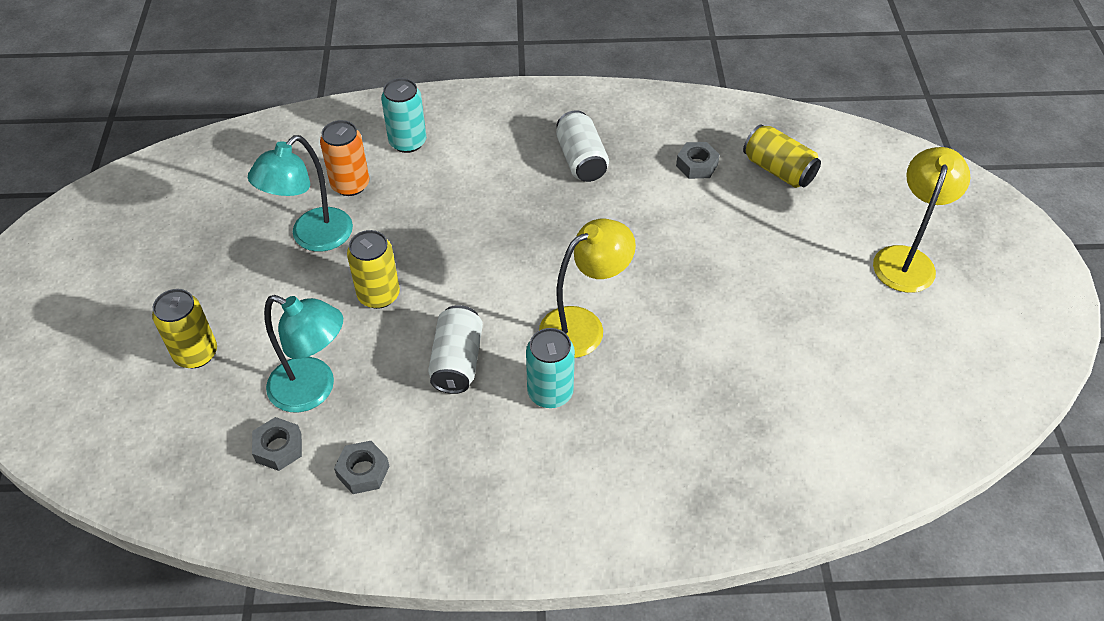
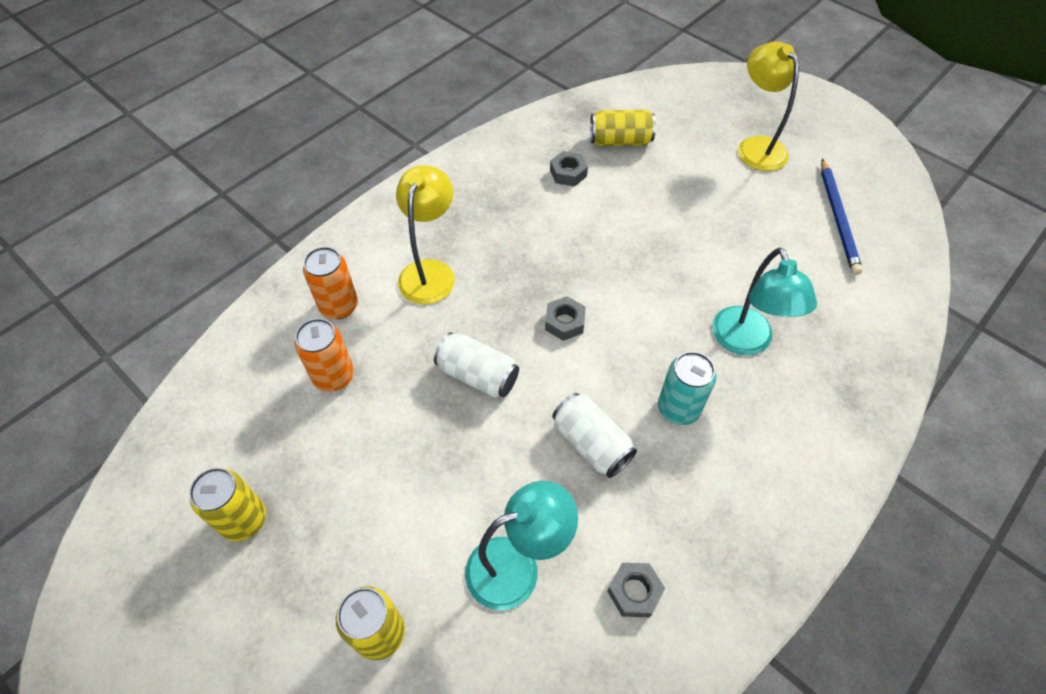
camera: 45 degrees left, 5 degrees up
turquoise lamp [248,135,353,252] -> turquoise lamp moved to [712,247,817,355]
grey nut [252,417,302,471] -> grey nut moved to [545,296,585,341]
yellow can [347,230,400,309] -> yellow can moved to [189,468,266,541]
turquoise can [381,78,426,153] -> orange can [303,247,358,319]
yellow lamp [539,219,636,358] -> yellow lamp moved to [396,165,455,304]
white can [556,110,609,182] -> white can moved to [434,332,519,398]
none -> blue pencil [821,158,863,275]

